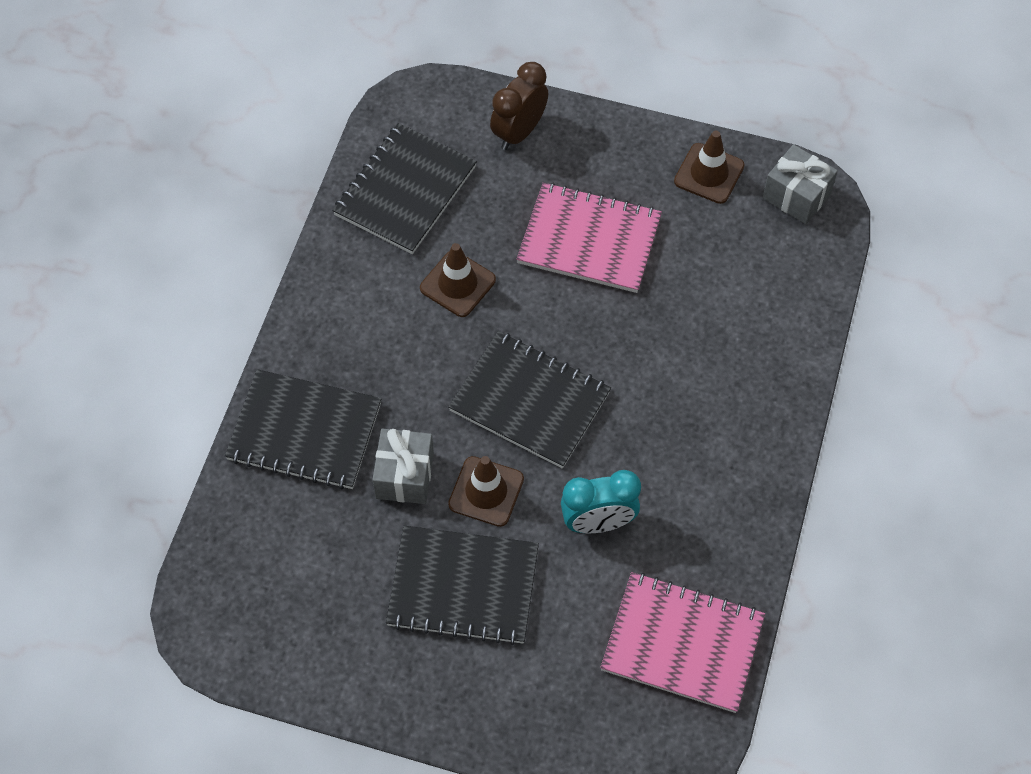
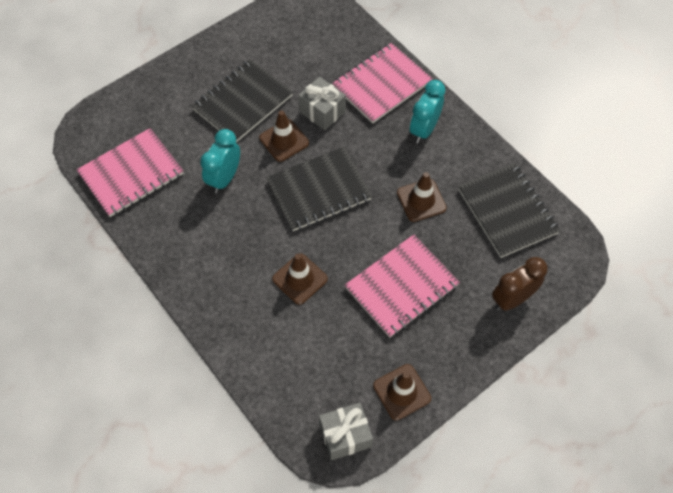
camera: 125 degrees right, 0 degrees up
black notebook [225,369,381,489] -> pink notebook [332,43,433,124]
brown clock [490,62,548,150] -> brown clock turned 105 degrees counterclockwise [492,257,548,311]
none -> brown traffic cone [272,253,328,305]
none -> turquoise clock [410,80,445,143]

